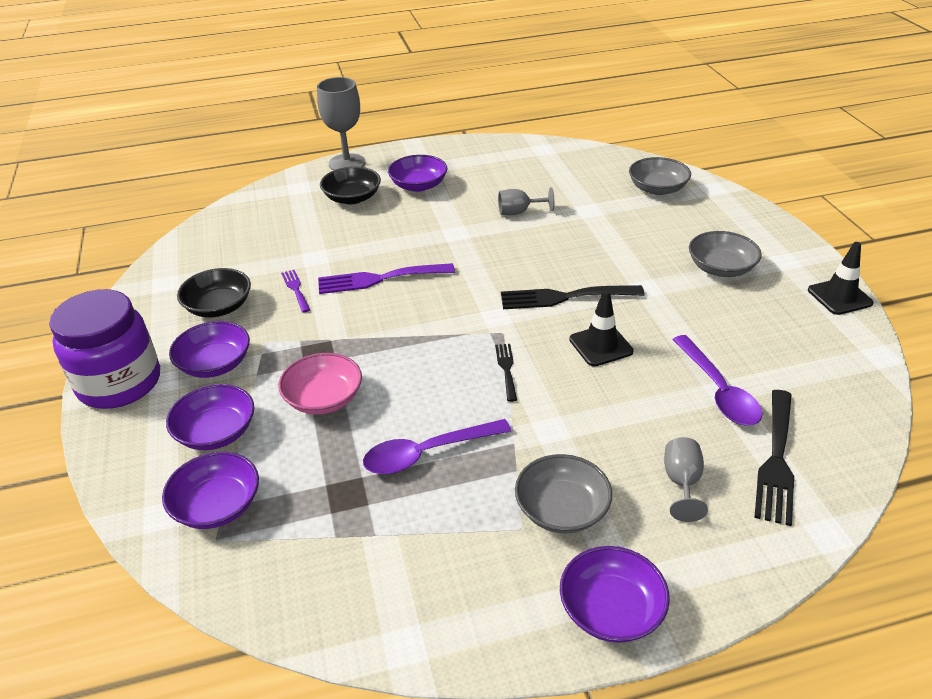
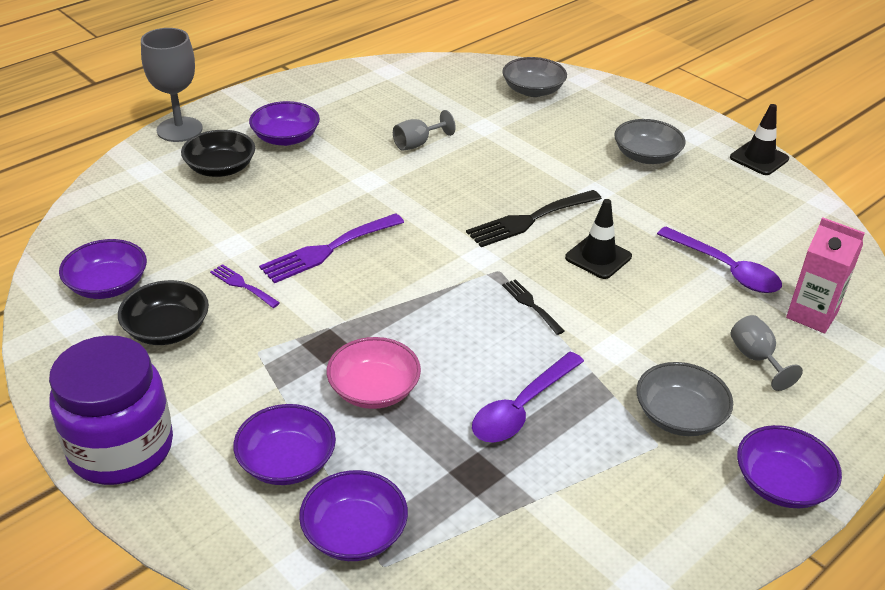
camera: 30 degrees left, 0 degrees up
purple bowl [169,321,250,378] -> purple bowl moved to [59,239,147,299]
black fork [754,390,794,526] -> pink carton [786,217,865,333]

